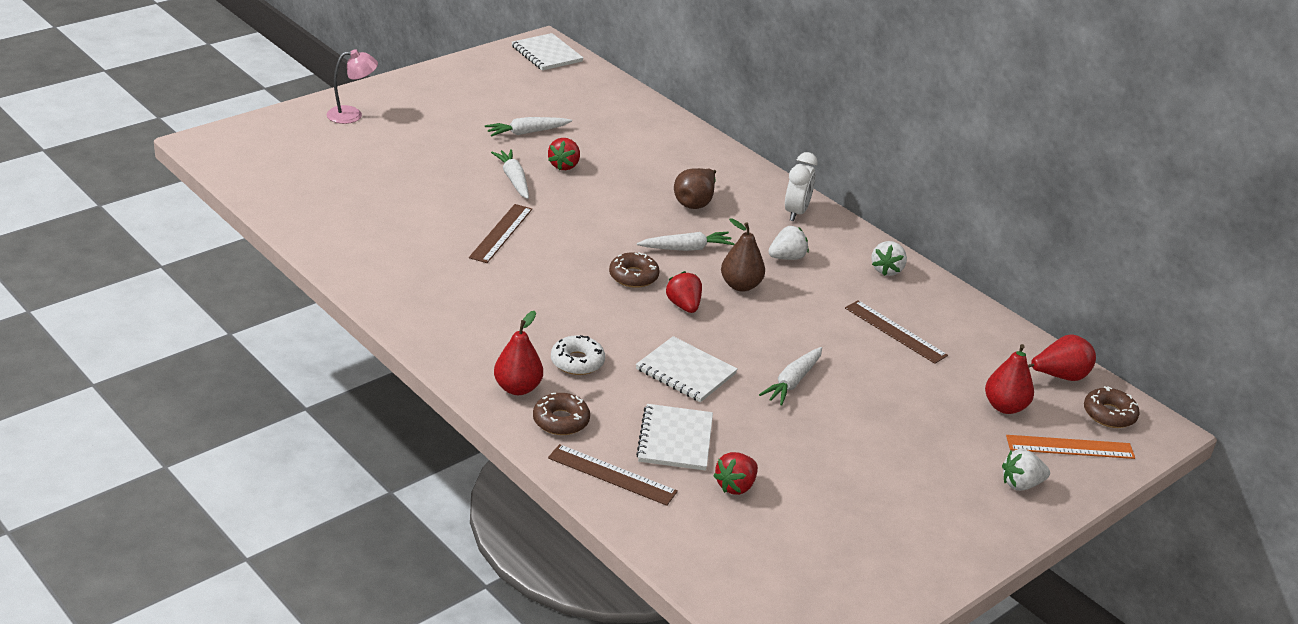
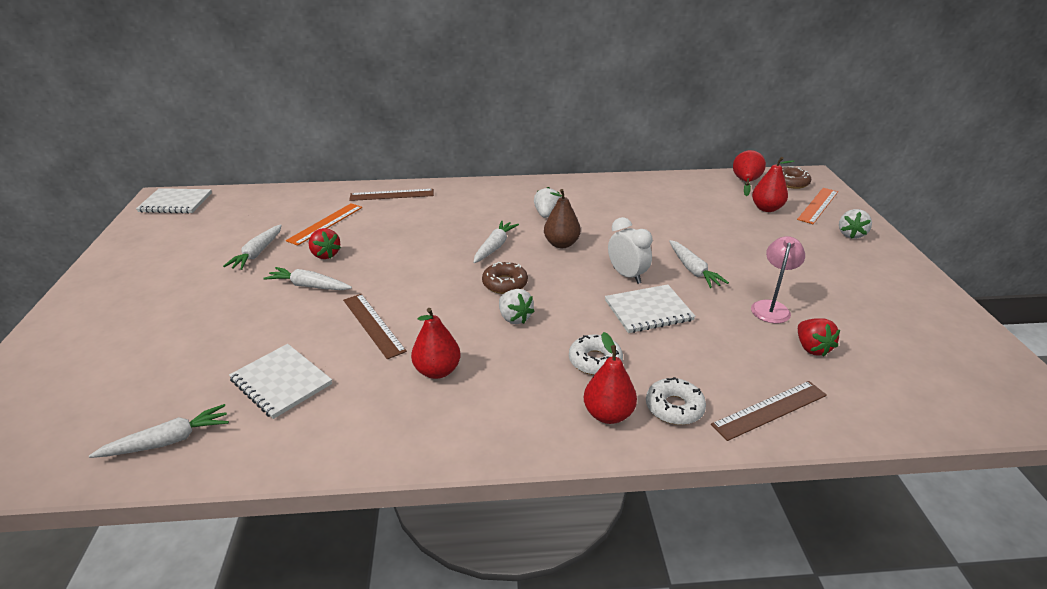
camera: 50 degrees left, 0 degrees up
pink lamp [327,49,378,124] -> pink lamp moved to [751,236,805,323]
brown donut [533,393,590,435] -> white donut [646,377,706,425]
white notebook [636,404,713,470] -> white notebook moved to [229,344,332,419]
red strawberry [666,271,702,313] -> none
brown pear [674,168,716,209] -> none
white clock [785,152,818,221] -> white clock moved to [608,217,653,284]
brown ruler [845,300,948,364] -> brown ruler moved to [349,189,434,201]
white strawberry [871,241,907,276] -> white strawberry moved to [499,289,535,324]
none -> white carrot [89,404,229,458]
none -> orange ruler [286,203,362,246]
none -> red pear [411,308,461,379]

